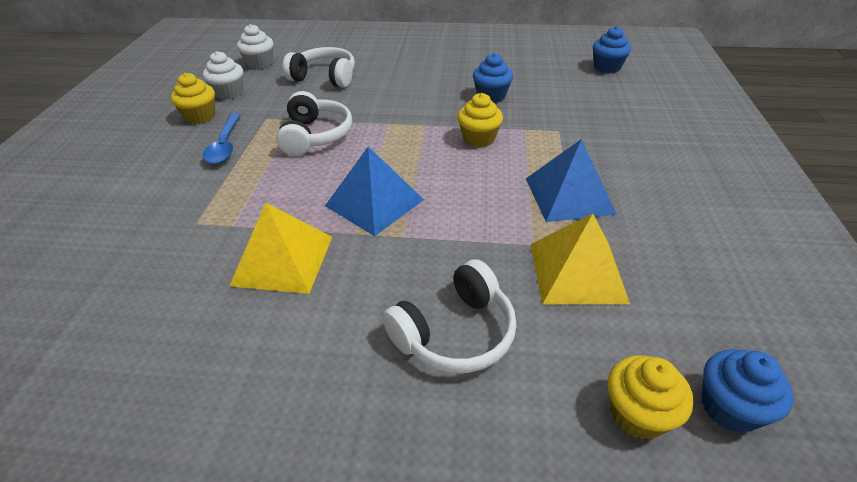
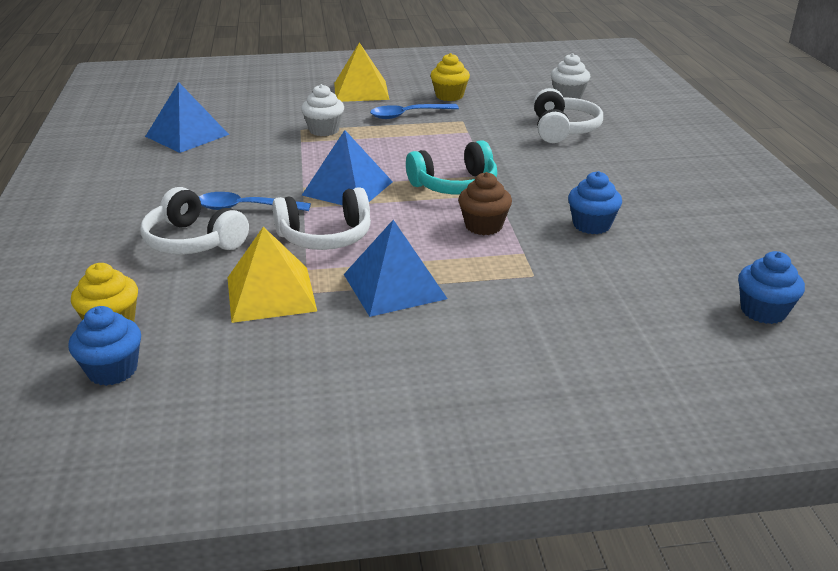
camera: 75 degrees right, 10 degrees down
white cupcake [203,51,243,100] -> white cupcake moved to [301,84,344,136]
yellow pyramid [230,203,332,294] -> yellow pyramid moved to [334,42,390,102]
white headphones [276,91,352,156] -> white headphones moved to [272,187,371,250]
yellow cupcake [457,93,503,148] -> brown cupcake [458,172,512,235]
none -> blue pyramid [145,82,229,153]
none -> blue spoon [199,192,311,211]
none -> turquoise headphones [406,140,497,194]

